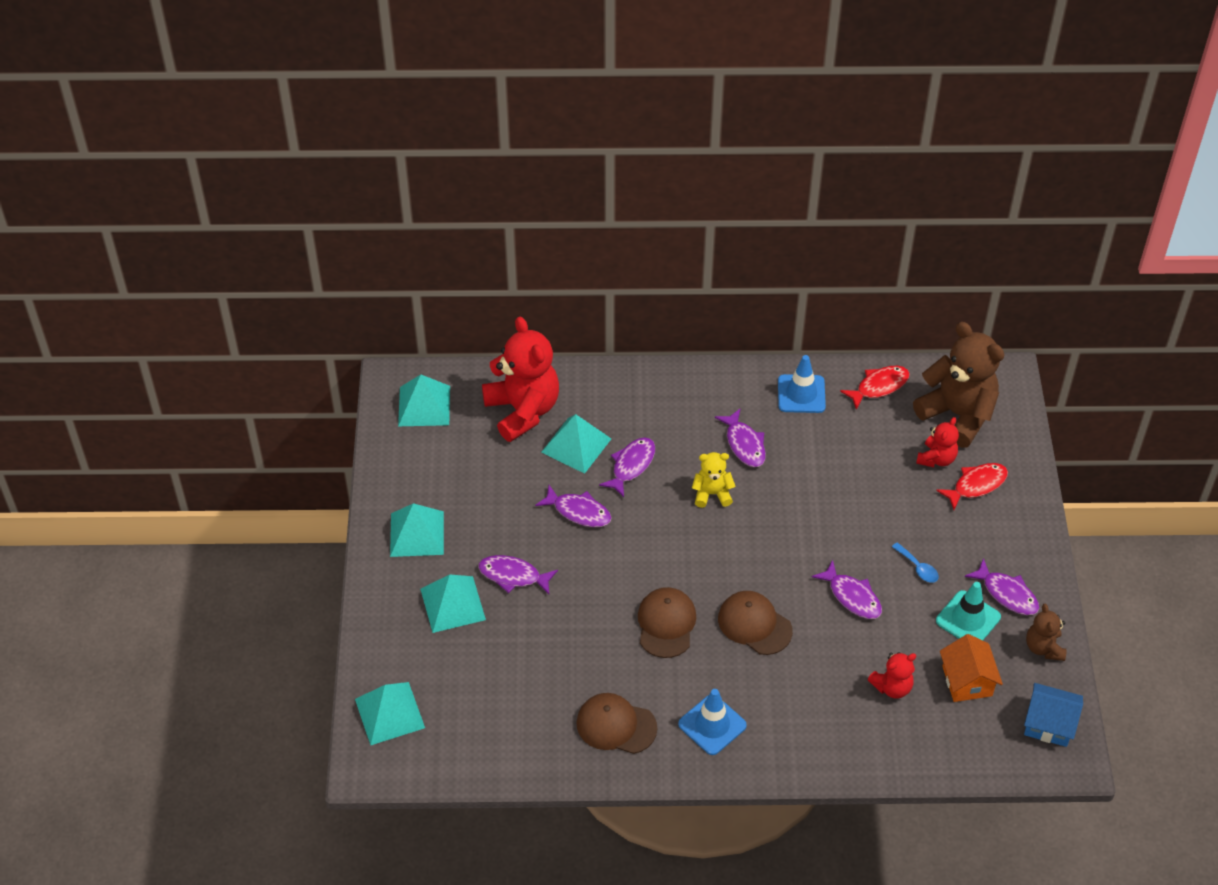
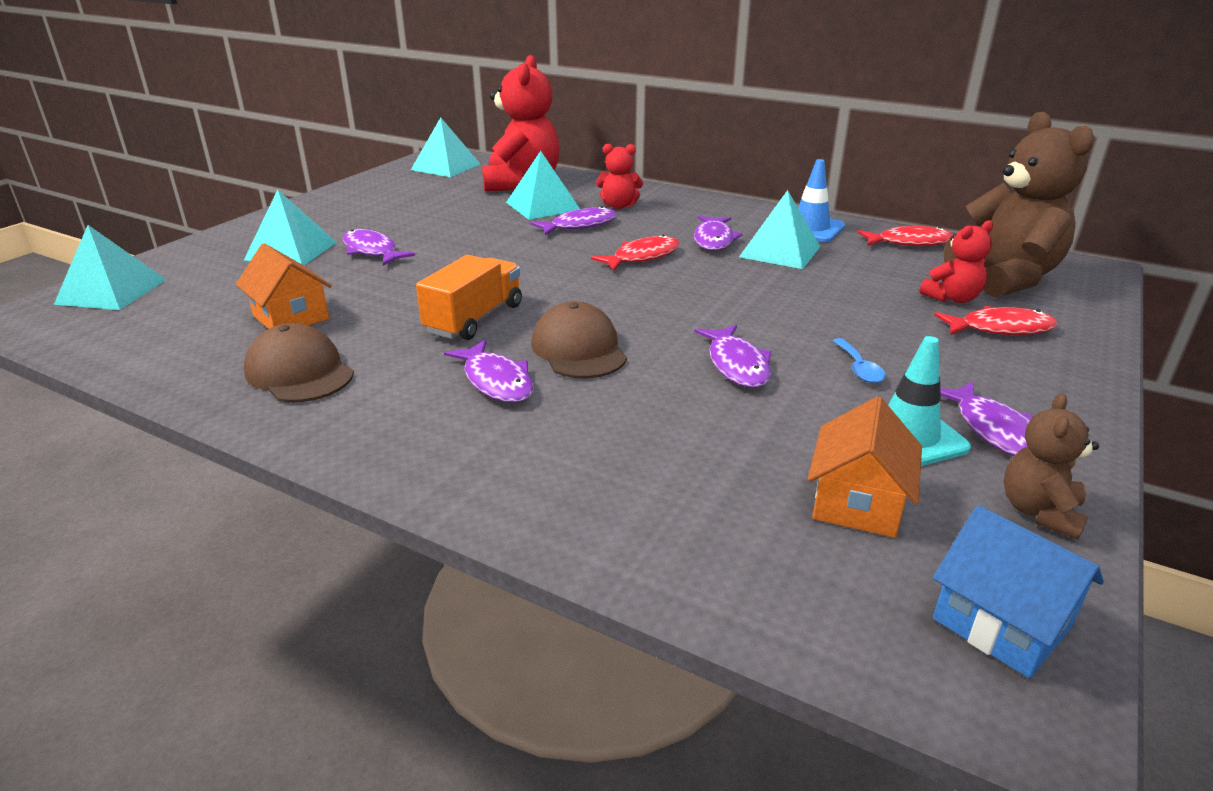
camera: 30 degrees right, 20 degrees down
turquoise pyramid [390,503,444,557] -> turquoise pyramid moved to [739,190,820,269]
purple fish [535,485,612,527] -> purple fish moved to [444,340,534,403]
brown cap [638,587,696,658] -> orange truck [416,255,522,340]
blue traffic cone [678,689,747,755] -> none
yellow teddy bear [692,452,735,508] -> red fish [591,235,680,271]
red teddy bear [868,652,916,699] -> red teddy bear moved to [596,144,643,209]
none -> orange house [236,243,332,329]

